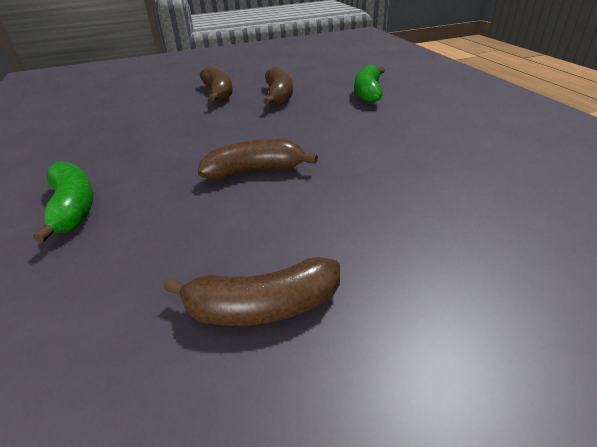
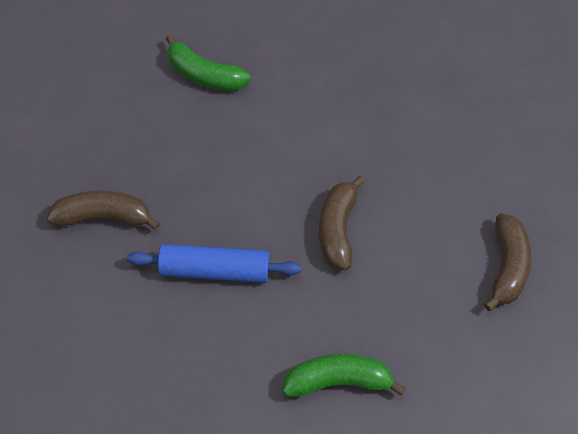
camera: 75 degrees left, 20 degrees up
brown banana [263,67,293,105] -> none
none -> blue rolling pin [127,244,301,283]

